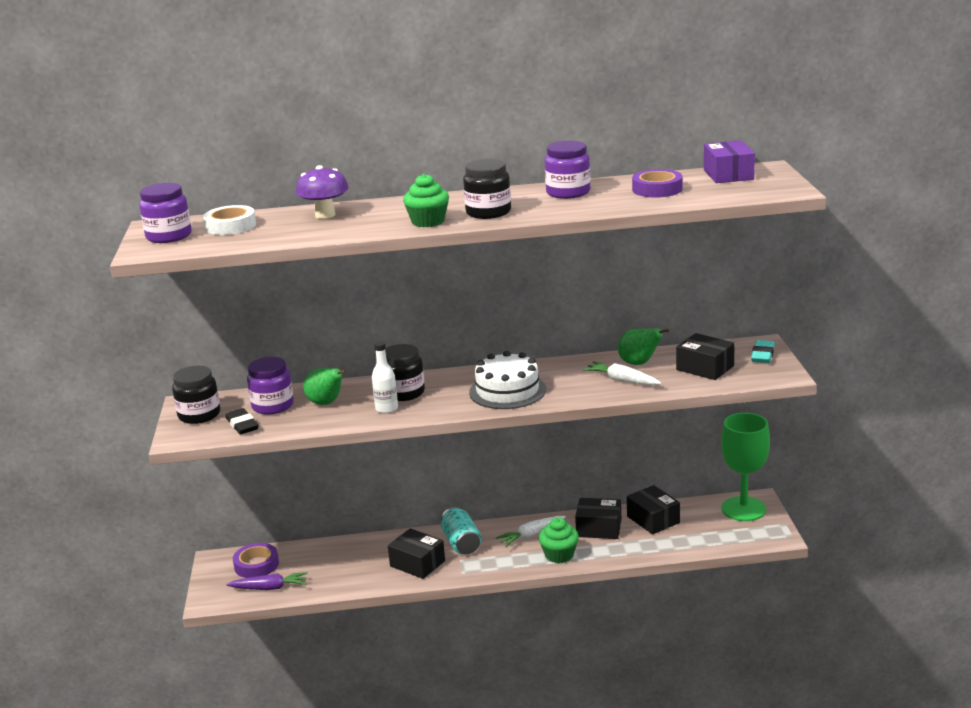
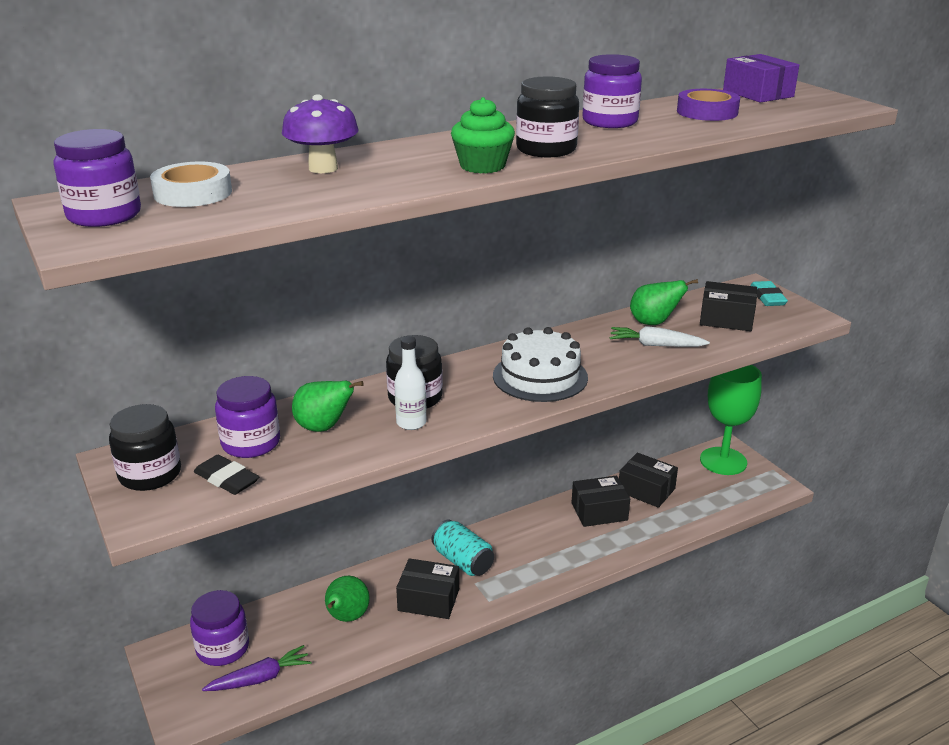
camera: 25 degrees left, 5 degrees up
purple tape [233,543,279,578] -> purple jar [190,590,249,666]
white carrot [496,516,566,547] -> none
green cupcake [539,518,579,563] -> none
none -> green pear [325,576,370,622]

